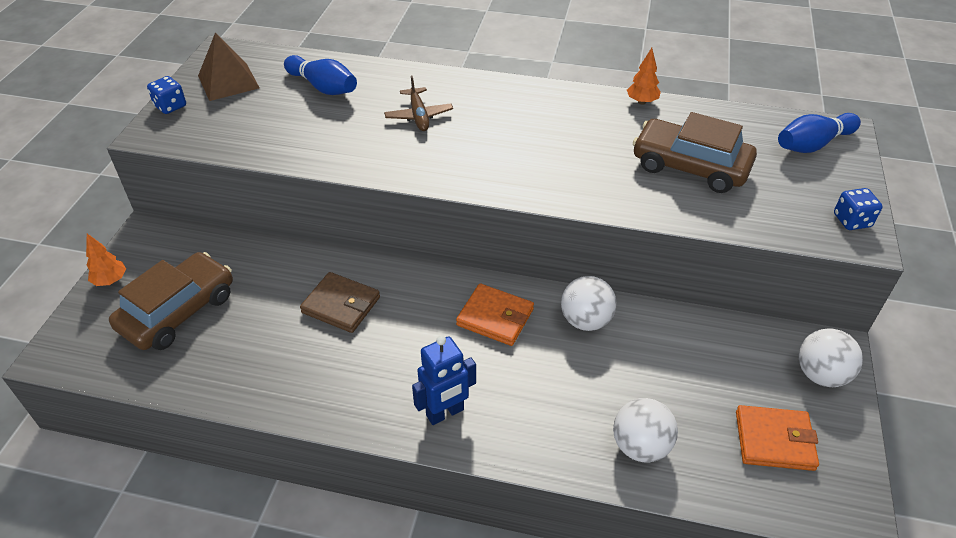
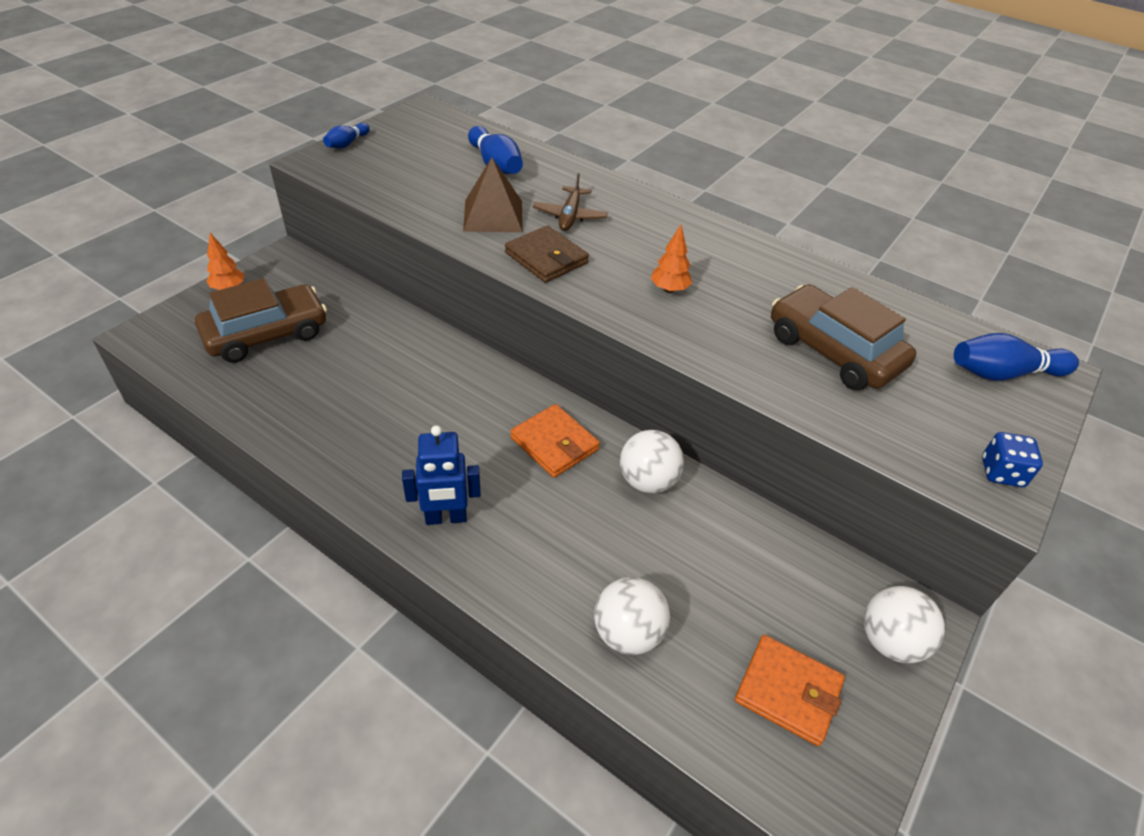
camera: 20 degrees right, 0 degrees up
blue dice [147,76,186,114] -> blue bowling pin [323,123,370,149]
brown pyramid [198,33,260,101] -> brown pyramid moved to [463,158,523,232]
brown wallet [300,272,380,333] -> brown wallet moved to [505,225,589,283]
orange tree [627,48,661,105] -> orange tree moved to [650,225,692,293]

